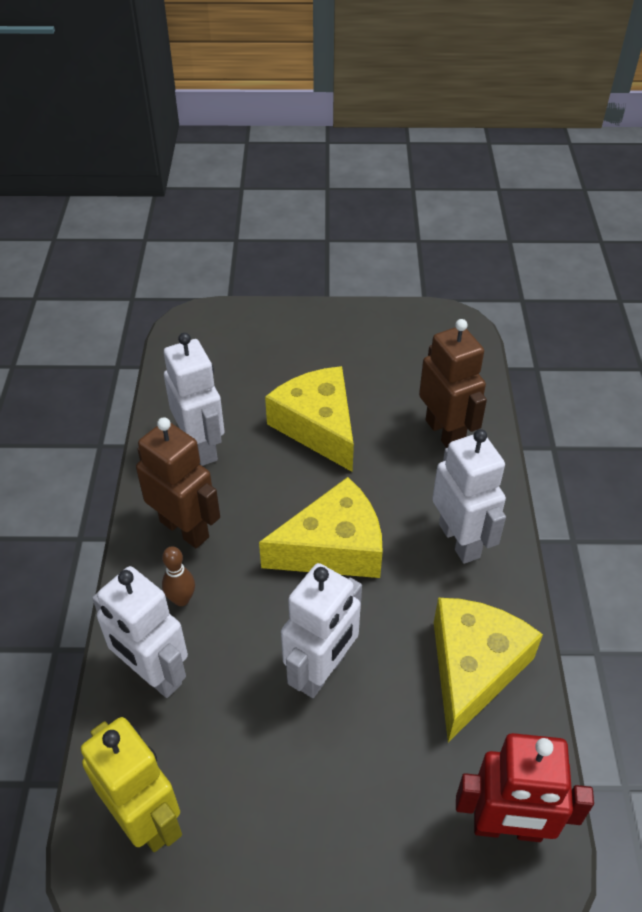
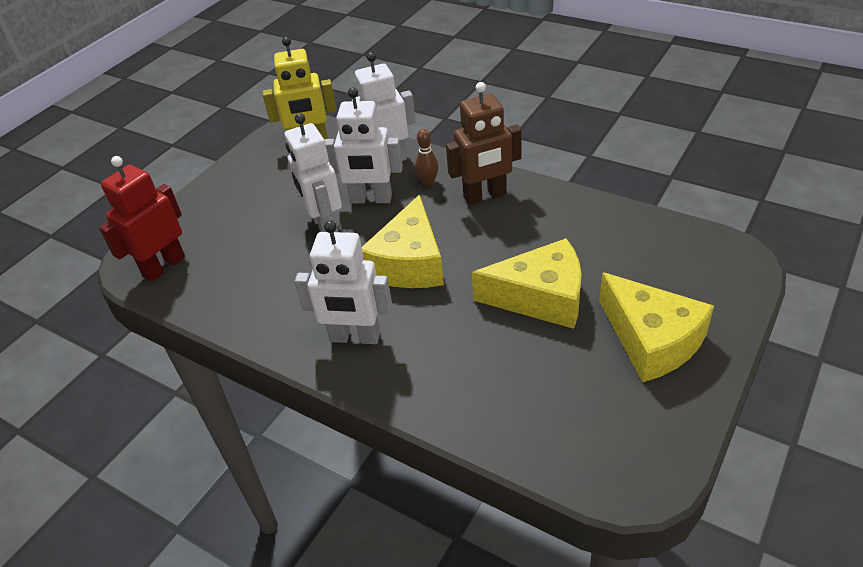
camera: 125 degrees right, 5 degrees down
white robot [164,333,225,466] -> white robot moved to [324,87,403,204]
brown robot [419,319,487,448] -> none
yellow cheese [434,598,543,742] -> yellow cheese moved to [599,272,714,382]

